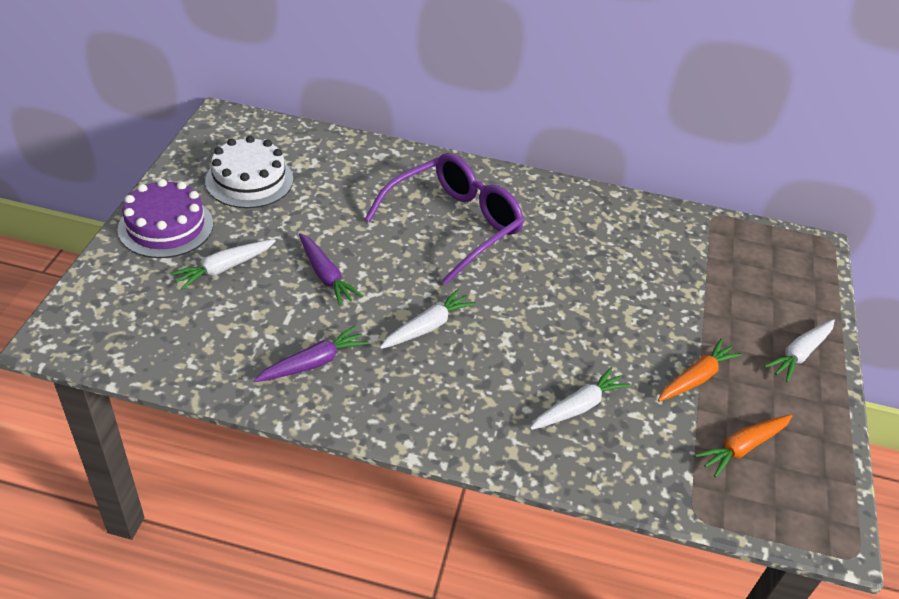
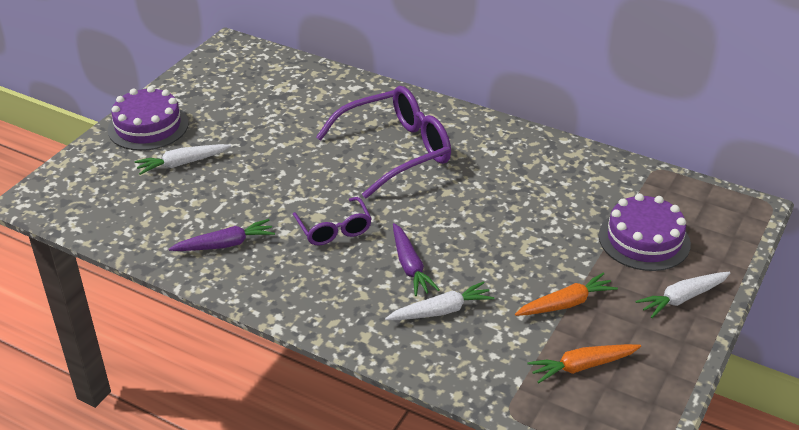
camera: 20 degrees right, 5 degrees down
white cake [205,136,293,208] -> none
purple carrot [299,233,363,306] -> purple carrot moved to [393,223,440,296]
white carrot [380,289,476,349] -> purple glasses [292,197,372,245]
none -> purple cake [599,193,691,271]

